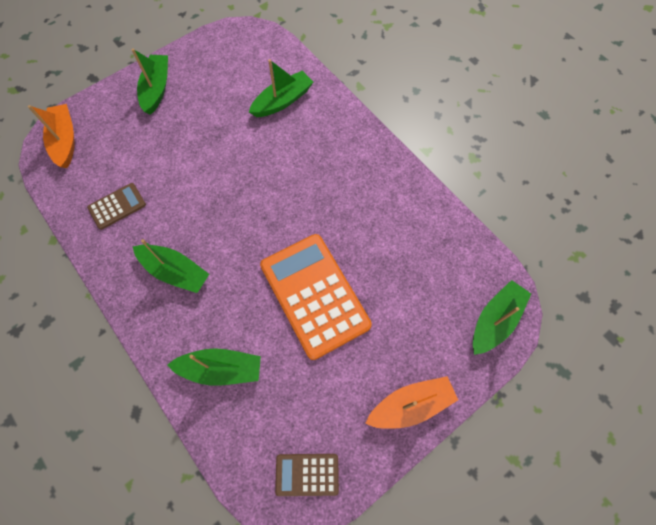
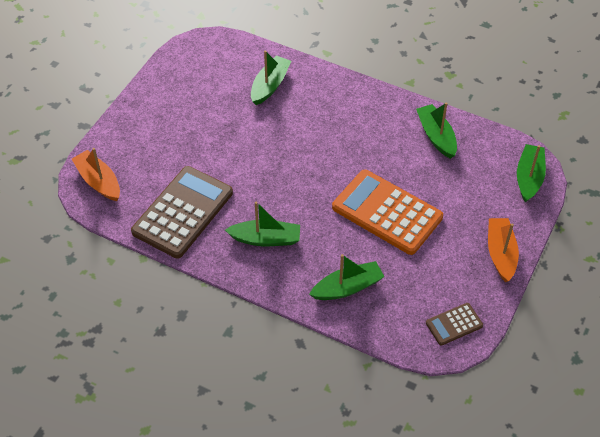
camera: 25 degrees left, 15 degrees down
brown calculator [87,183,146,230] -> brown calculator [131,166,233,259], size x2.10
green boat [131,49,168,115] -> green boat moved to [416,103,457,159]
orange boat [365,376,458,429] -> orange boat turned 45 degrees counterclockwise [488,218,519,282]

